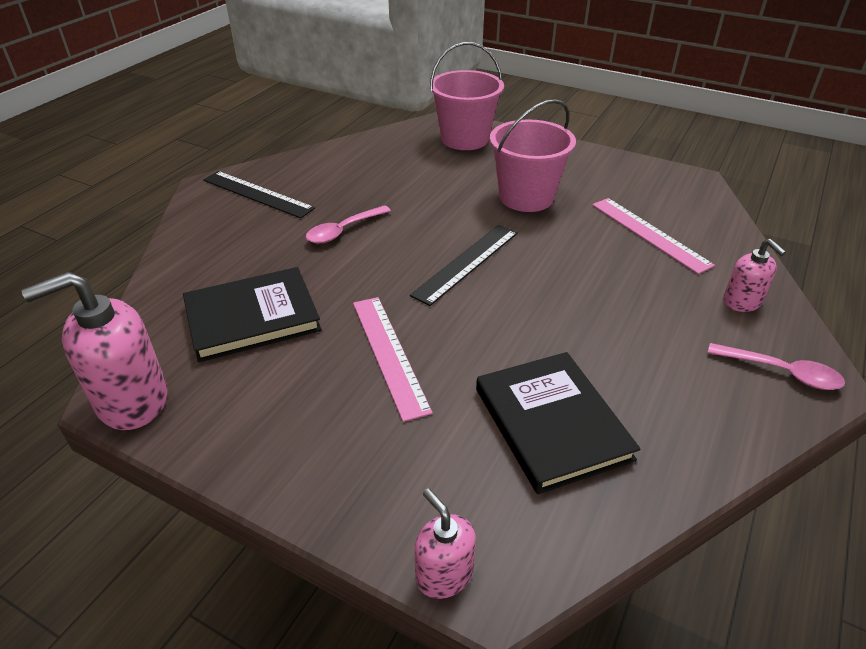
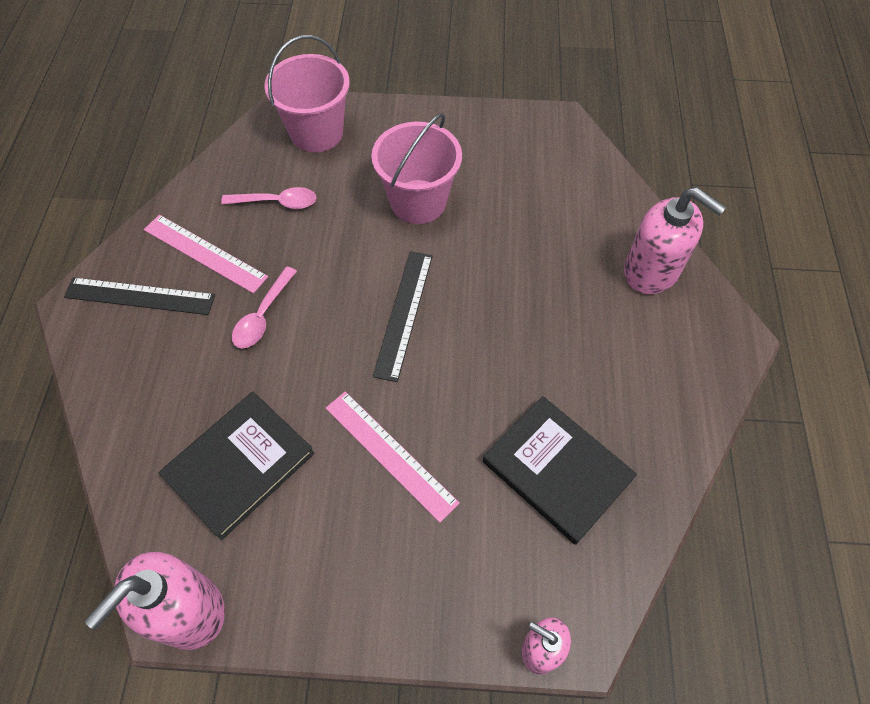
camera: 25 degrees left, 20 degrees up
pink ruler [592,198,715,274] -> pink ruler moved to [144,215,268,294]
pink spoon [708,343,845,390] -> pink spoon moved to [221,187,317,209]
pink soap dispenser [723,239,786,312] -> pink soap dispenser [624,187,726,294], size x1.78

